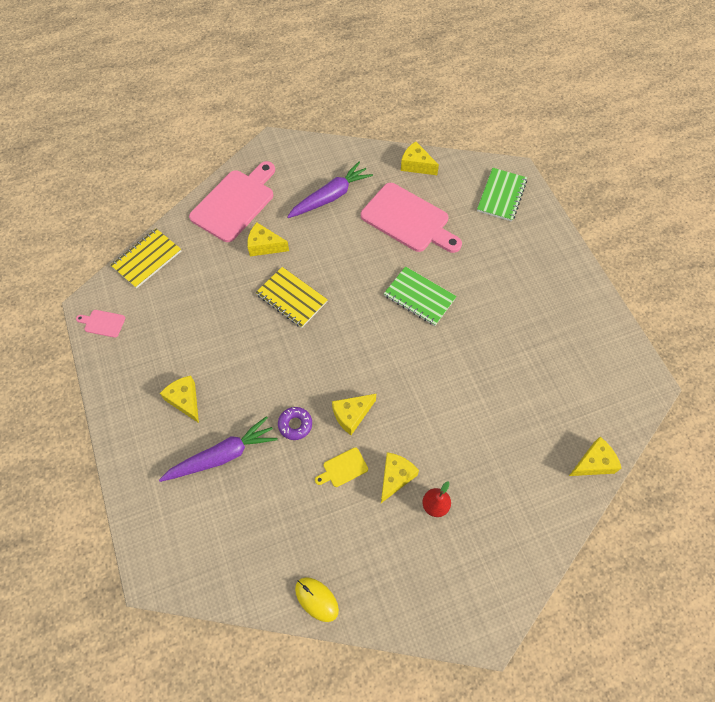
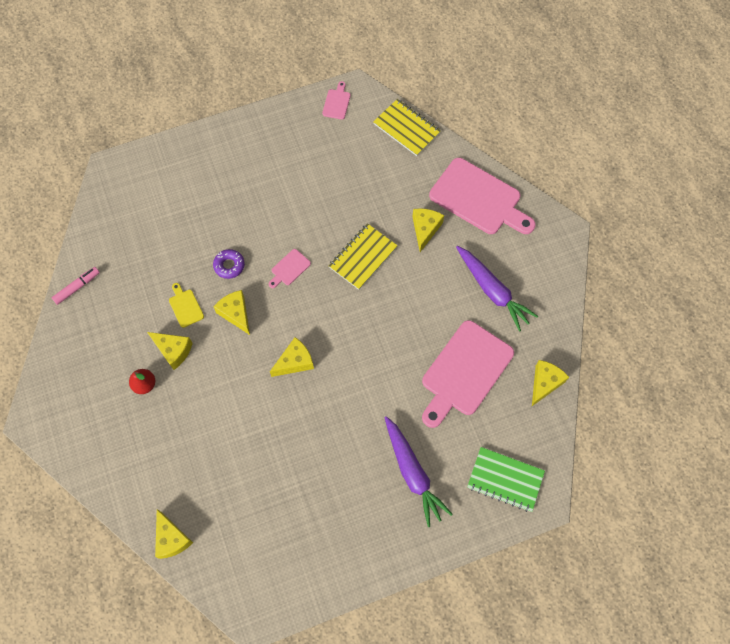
camera: 90 degrees right, 5 degrees up
purple carrot [159,416,278,482] -> purple carrot moved to [384,416,453,527]
yellow cheese [160,375,199,423] -> yellow cheese moved to [270,337,314,377]
yellow mouse [295,577,339,622] -> pink marker [52,267,100,305]
green notebook [384,266,457,326] -> none
none -> pink cutting board [269,249,311,288]

